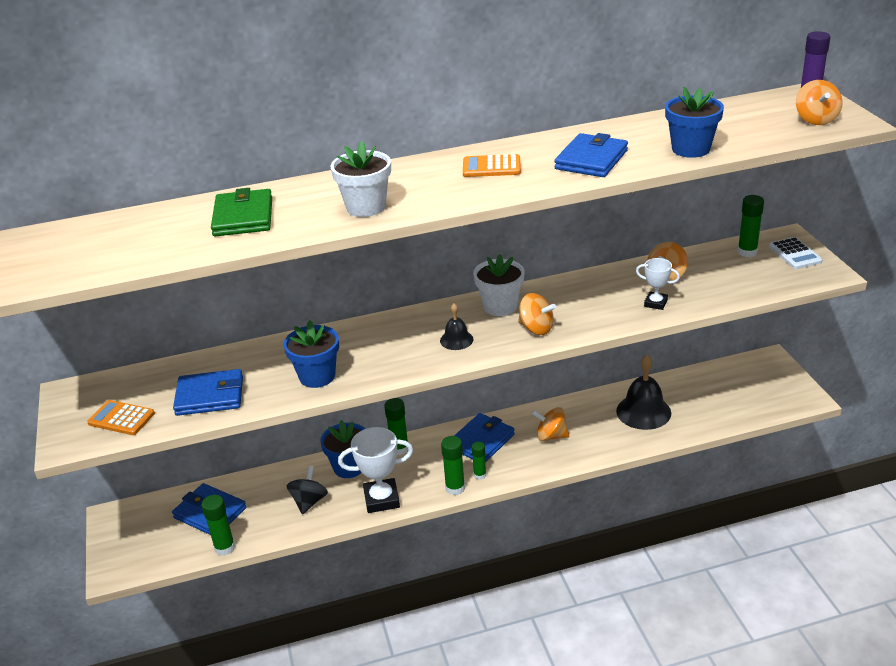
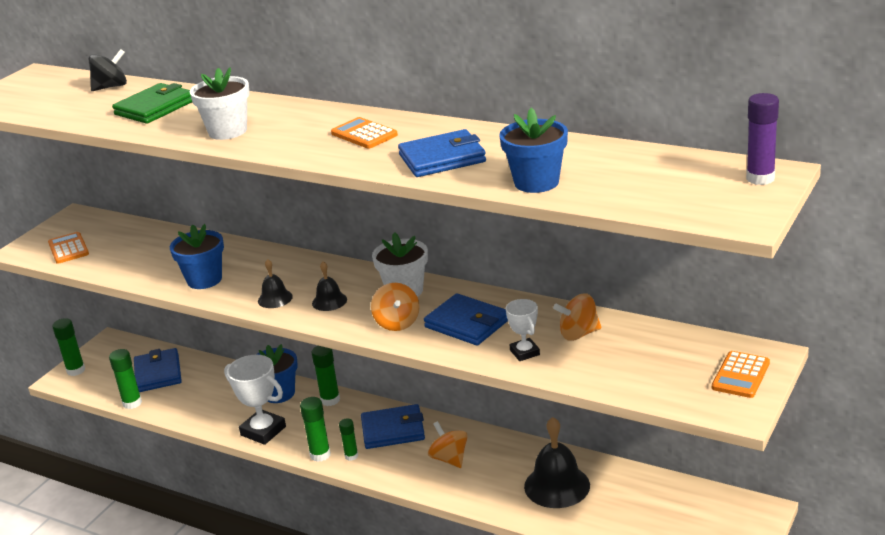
camera: 45 degrees right, 5 degrees down
blue wallet [173,369,243,416] -> blue wallet moved to [424,293,508,346]
black spinning top [287,466,328,514] -> black spinning top moved to [89,49,127,91]
green glue stick [738,195,764,257] -> green glue stick moved to [52,318,85,376]
white calculator [769,237,823,269] -> orange calculator [712,351,770,398]
orange spinning top [796,80,843,125] -> none
none -> black bell [258,259,293,308]

